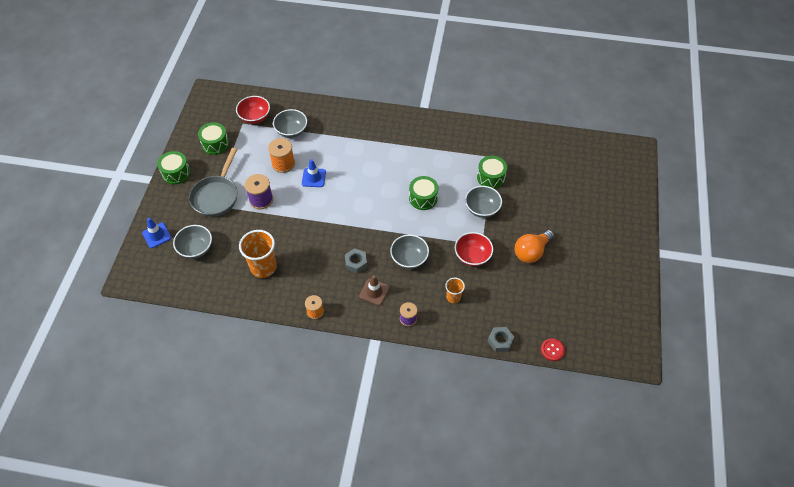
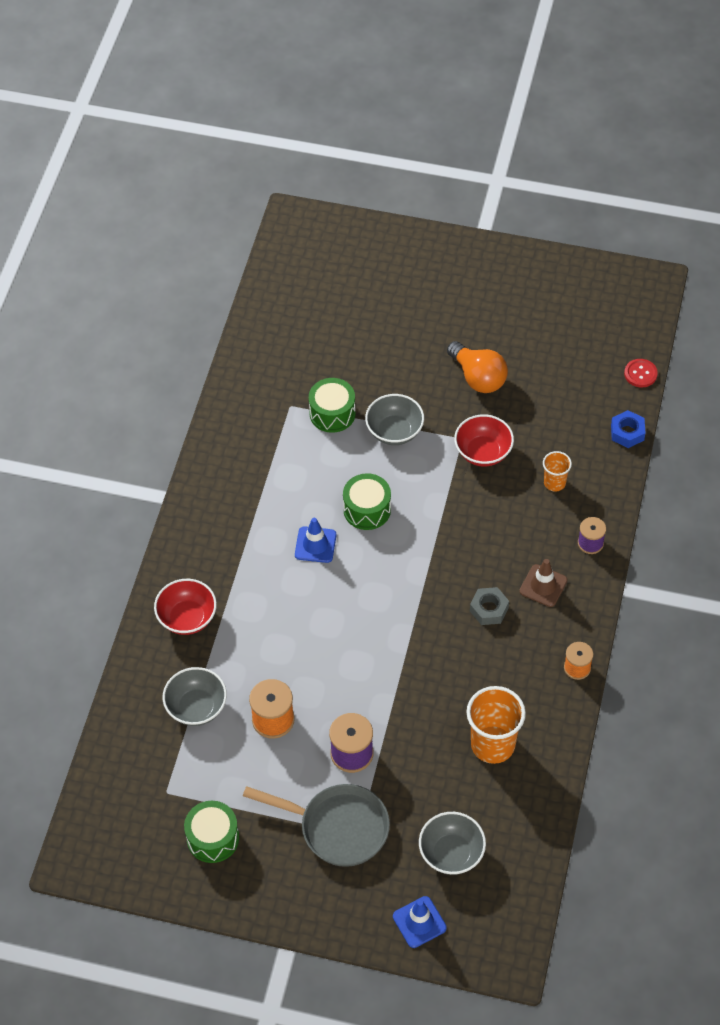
camera: 85 degrees left, 0 degrees up
green drum [157,151,190,184] -> none
red bowl [236,96,270,124] -> red bowl moved to [154,579,217,635]
blue traffic cone [302,159,326,187] -> blue traffic cone moved to [295,518,336,563]
grey bowl [390,235,429,269] -> none
grey nut [488,327,514,352] -> blue nut [611,410,645,448]

